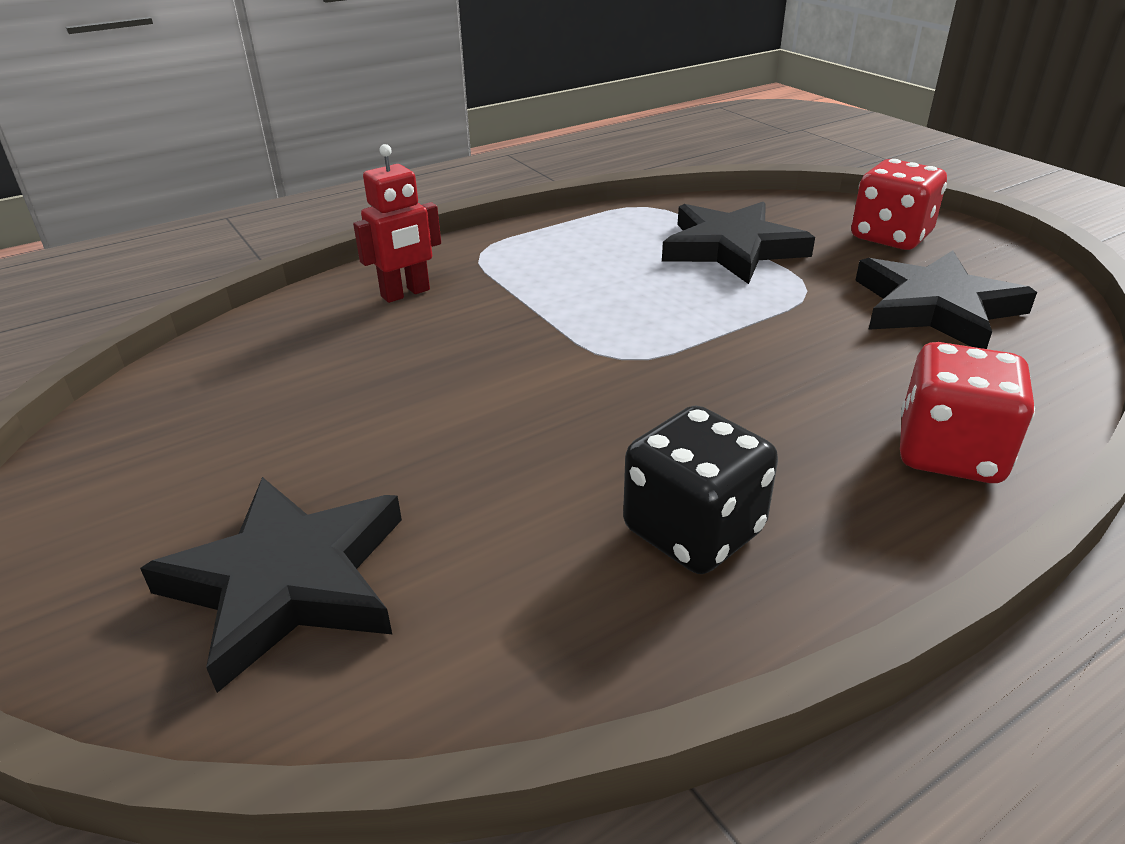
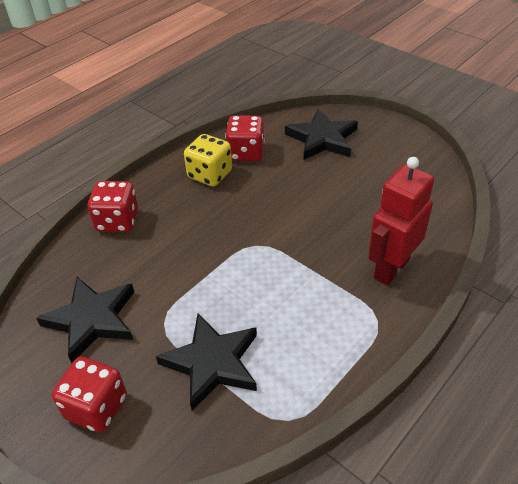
camera: 165 degrees right, 10 degrees up
red robot [353,144,441,303] -> red robot [369,157,434,285], size x1.64
black dice [623,405,778,574] -> yellow dice [184,134,232,186]
none -> red dice [225,115,265,161]

